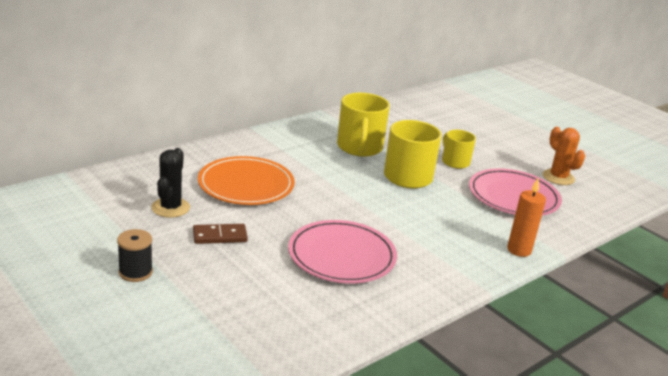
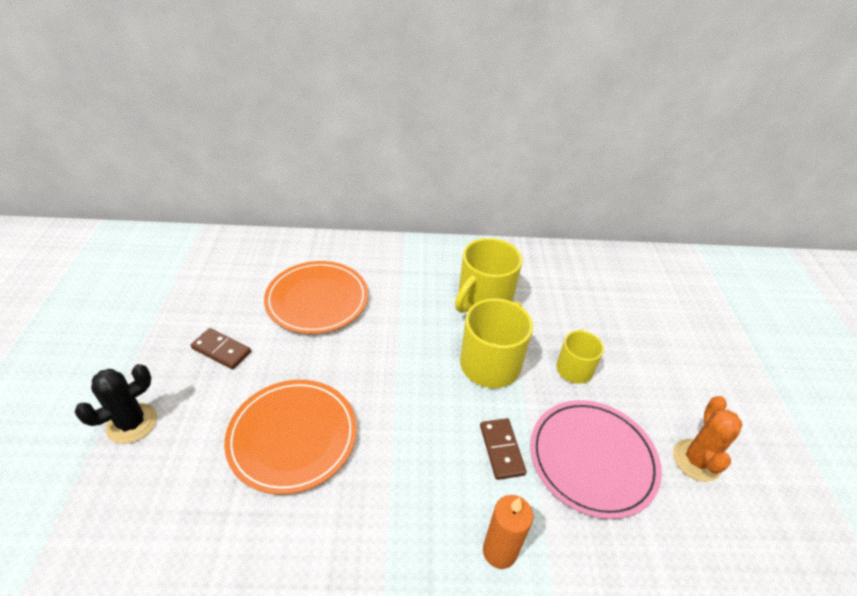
camera: 40 degrees right, 15 degrees up
black spool [117,229,153,282] -> none
black cactus [151,148,190,218] -> black cactus moved to [75,364,157,444]
pink plate [288,220,397,283] -> orange plate [224,380,357,495]
none -> brown domino [480,418,526,480]

